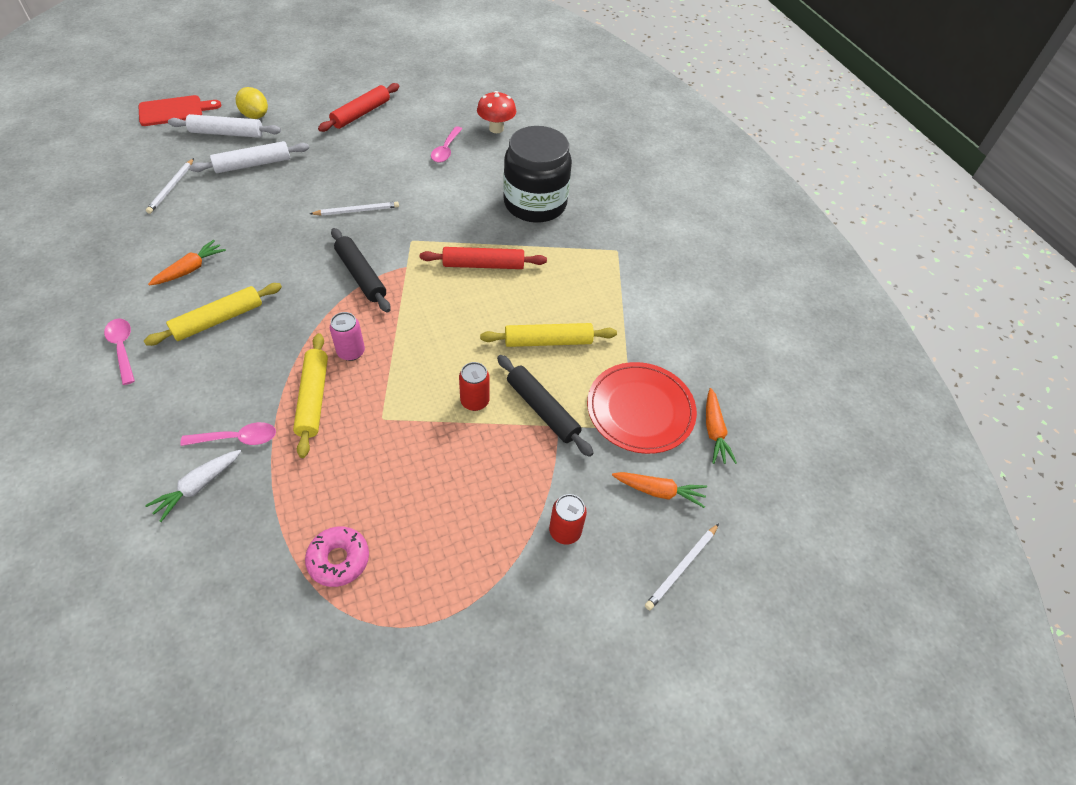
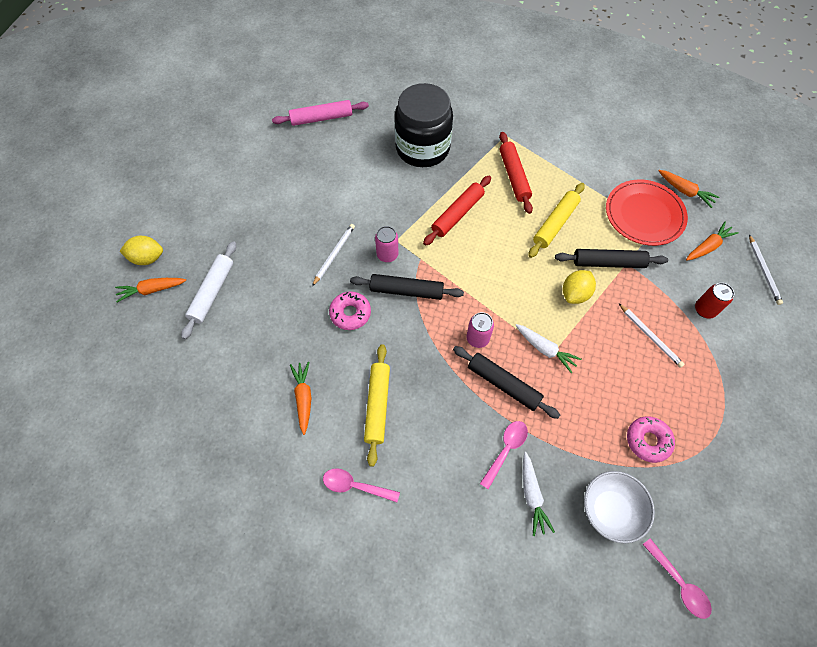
camera: 45 degrees left, 10 degrees up
red cutting board [138,95,221,126] -> none
white pencil [146,158,194,214] -> white pencil moved to [619,304,685,368]
white rolling pin [168,114,281,138] -> orange carrot [115,278,186,302]
yellow rolling pin [293,333,328,458] -> black rolling pin [453,346,560,419]
red rolling pin [318,83,399,132] -> red rolling pin moved to [499,132,533,214]
pink spoon [431,126,462,163] -> pink spoon moved to [642,538,712,619]
red can [459,362,490,411] -> yellow lemon [563,270,596,304]
red mushroom [477,91,516,133] -> pink rolling pin [272,100,369,126]
none -> pink donut [329,291,371,330]
none -> pink can [375,226,398,262]
none -> white carrot [516,324,582,373]
none -> white bowl [584,471,655,544]

